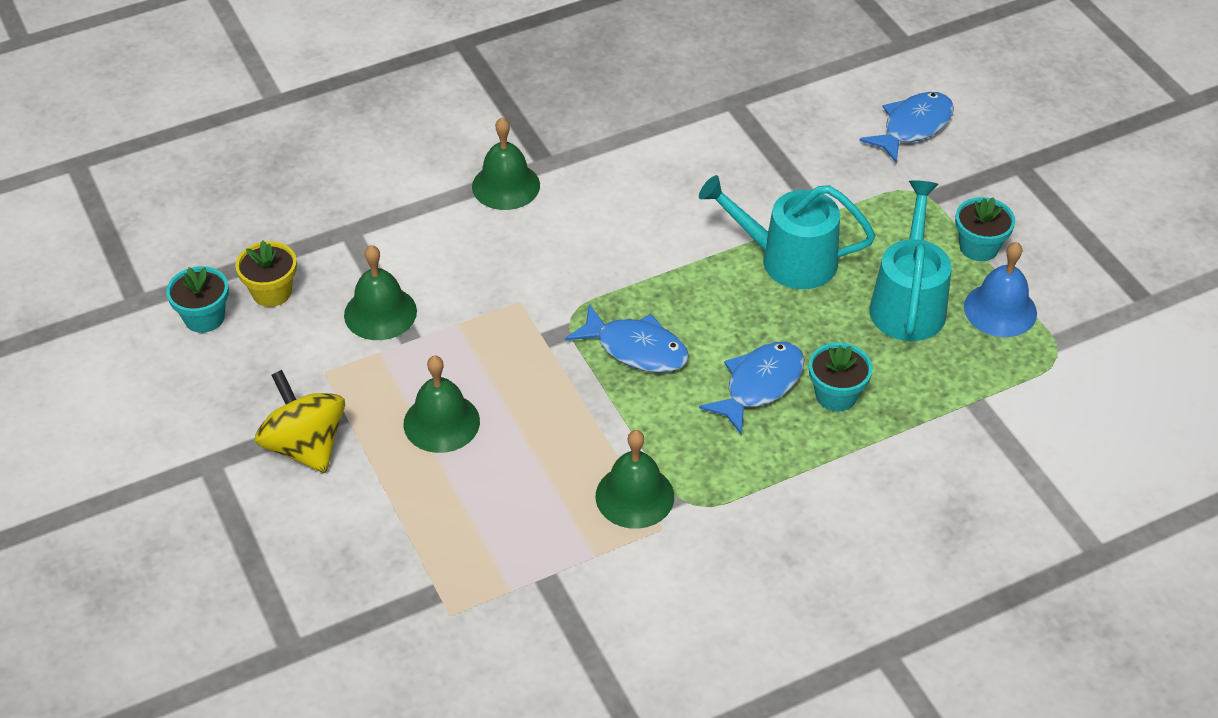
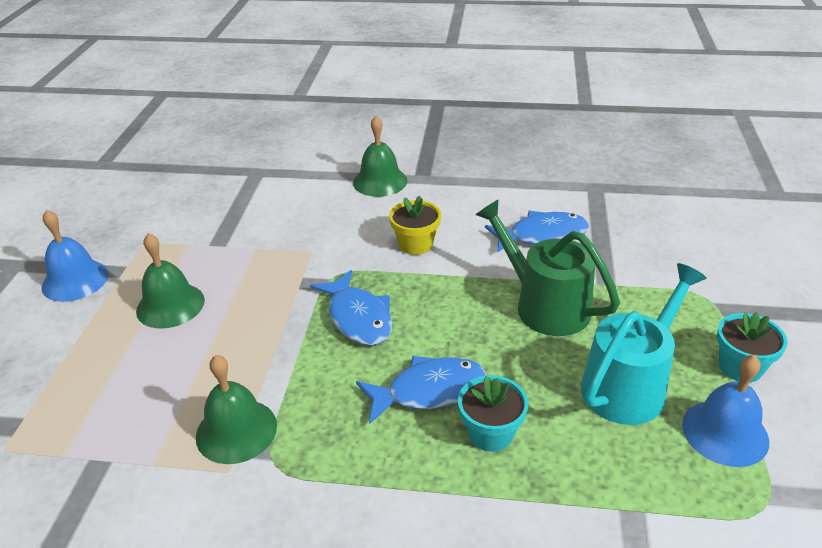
camera: 35 degrees right, 10 degrees down
turquoise flower pot [166,266,229,333] -> none
yellow flower pot [236,241,297,307] -> yellow flower pot moved to [389,195,441,255]
yellow spinning top [255,370,345,473] -> blue bell [41,210,109,302]
green bell [344,245,417,340] -> none
turquoise watering can [699,175,875,289] -> green watering can [476,199,620,336]
blue fish [859,92,954,163] -> blue fish moved to [485,211,589,253]

